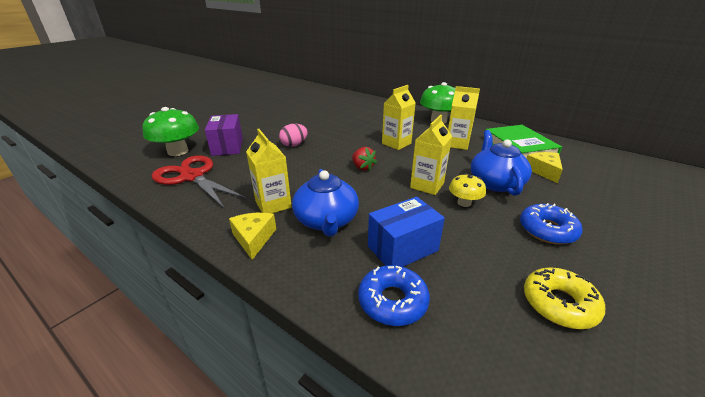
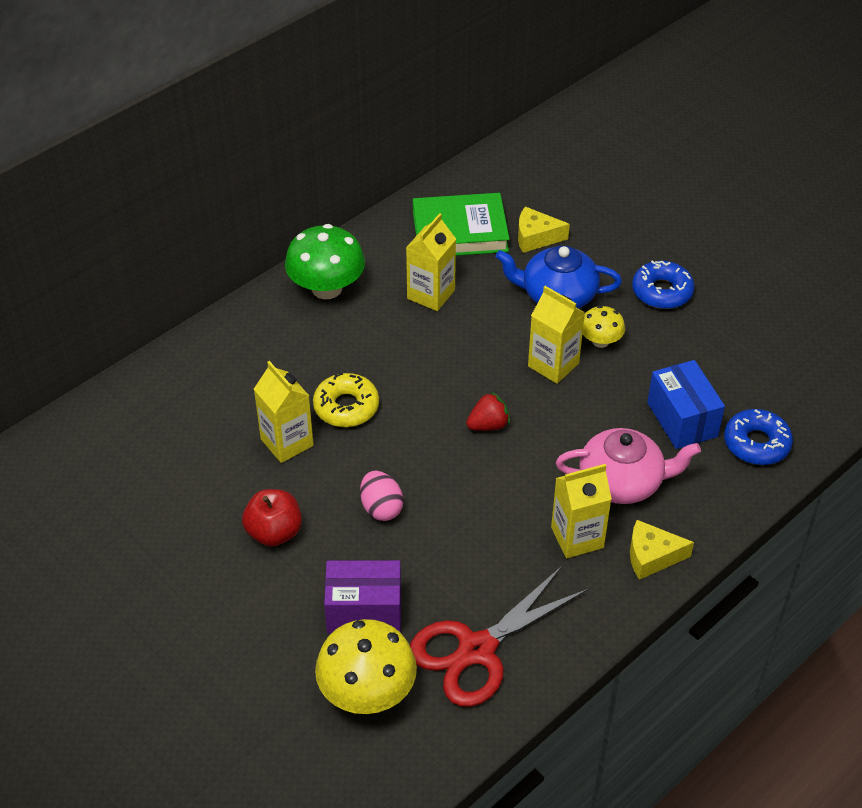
camera: 80 degrees left, 15 degrees up
green mushroom [142,107,199,156] -> yellow mushroom [315,619,417,714]
blue teapot [292,169,359,237] -> pink teapot [556,428,701,504]
yellow carton [382,85,416,150] -> yellow carton moved to [254,361,314,463]
yellow donut [524,268,605,329] -> yellow donut moved to [313,372,379,427]
none -> red apple [242,489,302,547]

